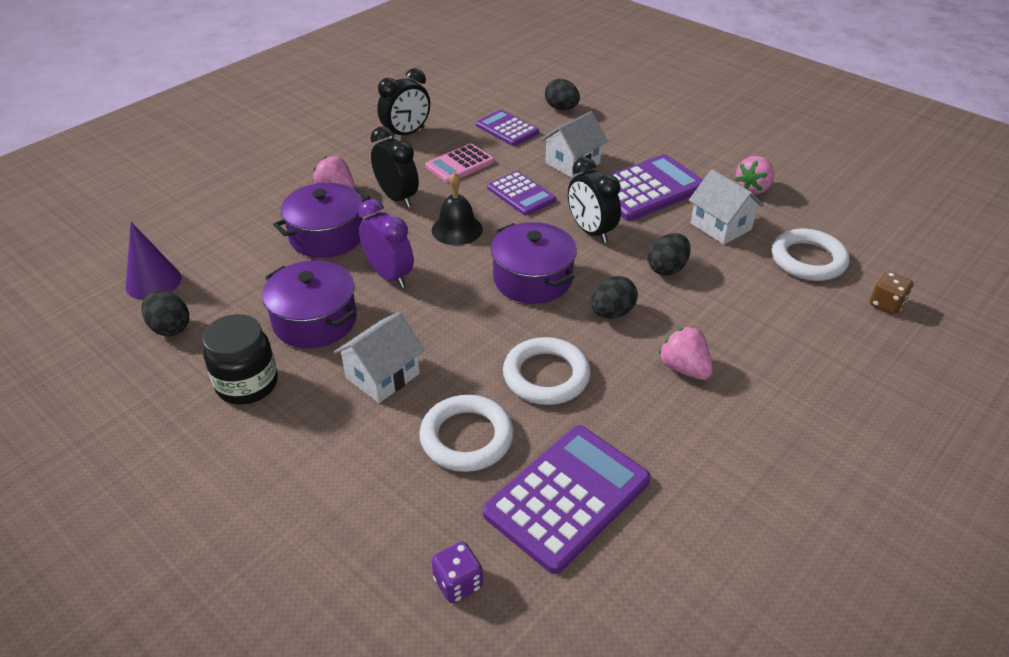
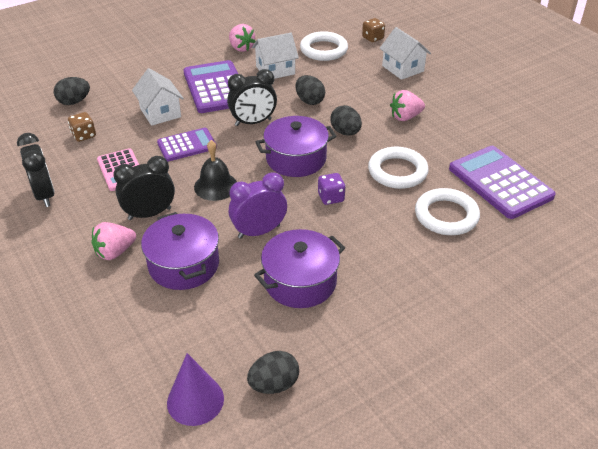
camera: 75 degrees left, 0 degrees up
black jar [202,314,278,405] -> none
white house [334,312,425,403] -> white house moved to [379,27,431,80]
purple dice [432,541,483,603] -> purple dice moved to [318,173,346,205]
purple calculator [476,110,539,146] -> brown dice [68,112,96,142]

